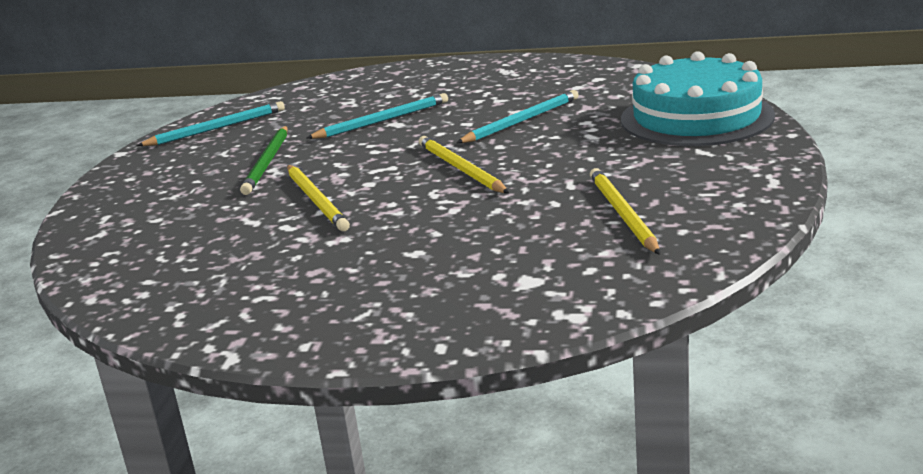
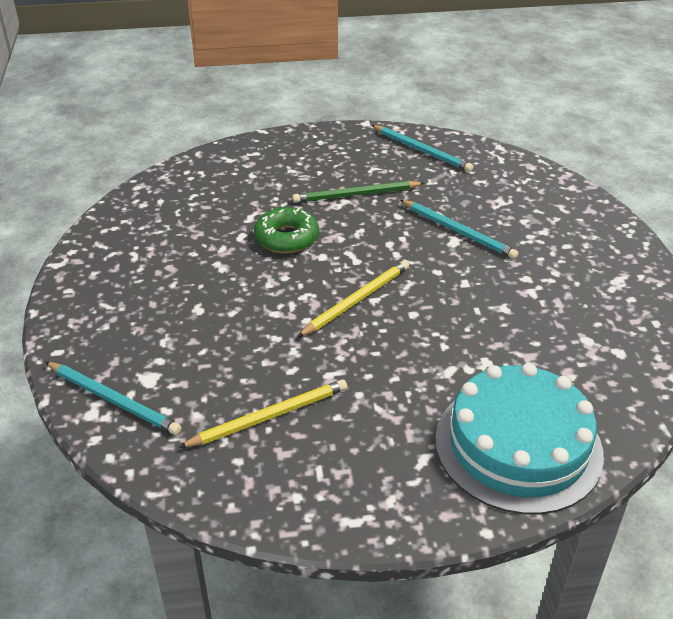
camera: 70 degrees right, 15 degrees up
yellow pencil [287,165,350,231] -> green donut [254,207,319,253]
turquoise pencil [457,90,579,143] -> turquoise pencil moved to [45,362,181,435]

